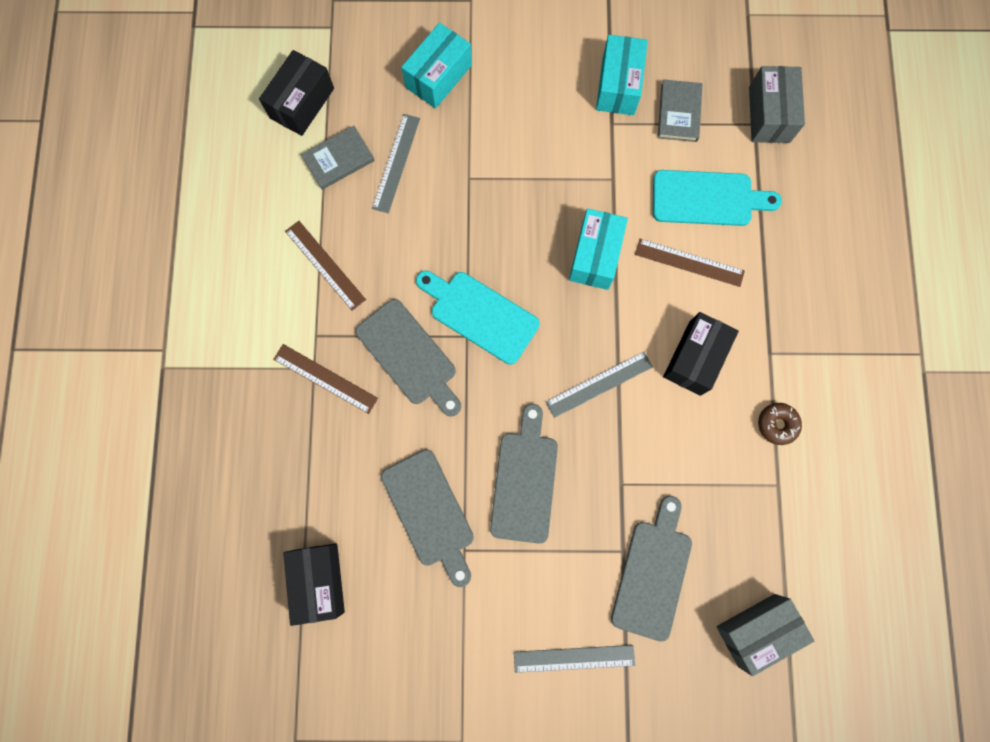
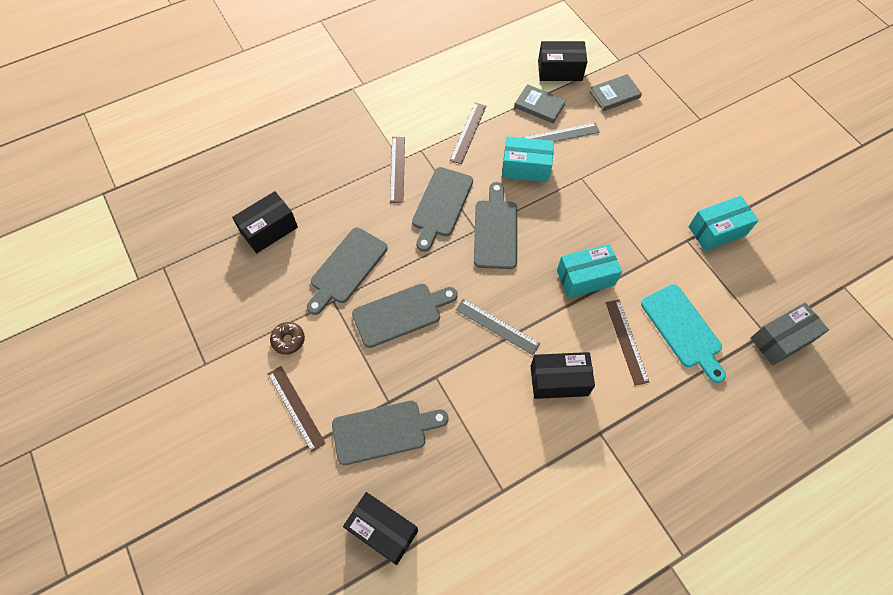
camera: 60 degrees right, 15 degrees down
turquoise box [401,22,472,109] -> turquoise box moved to [502,136,554,182]
turquoise cutting board [416,271,540,364] -> grey cutting board [474,182,517,269]
grey ruler [514,645,635,673] -> brown ruler [268,366,326,452]
grey book [658,80,703,142] -> grey book moved to [589,74,642,111]
grey box [716,594,815,676] -> black box [343,492,418,565]
brown donut [758,403,802,445] -> brown donut moved to [270,322,305,355]

